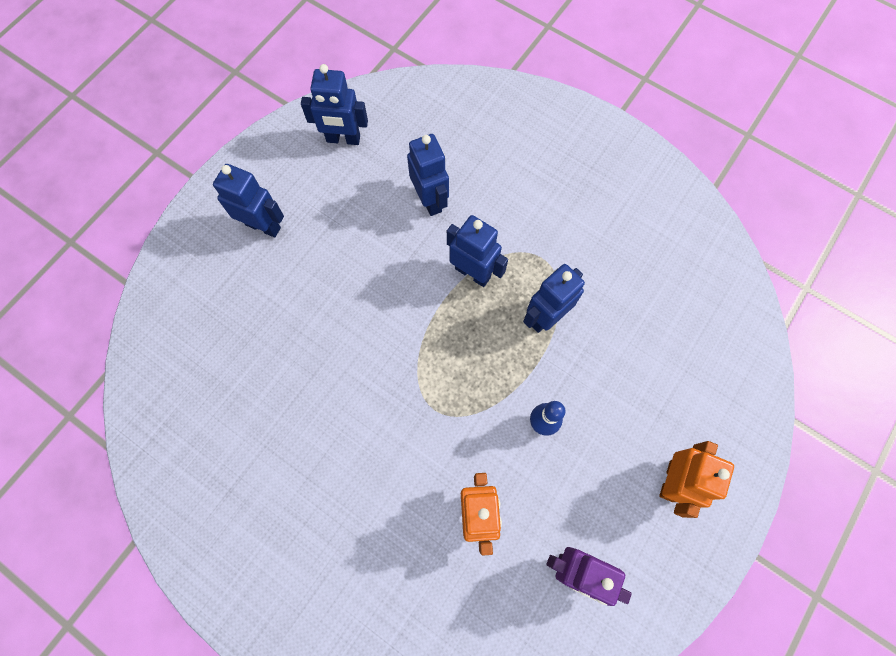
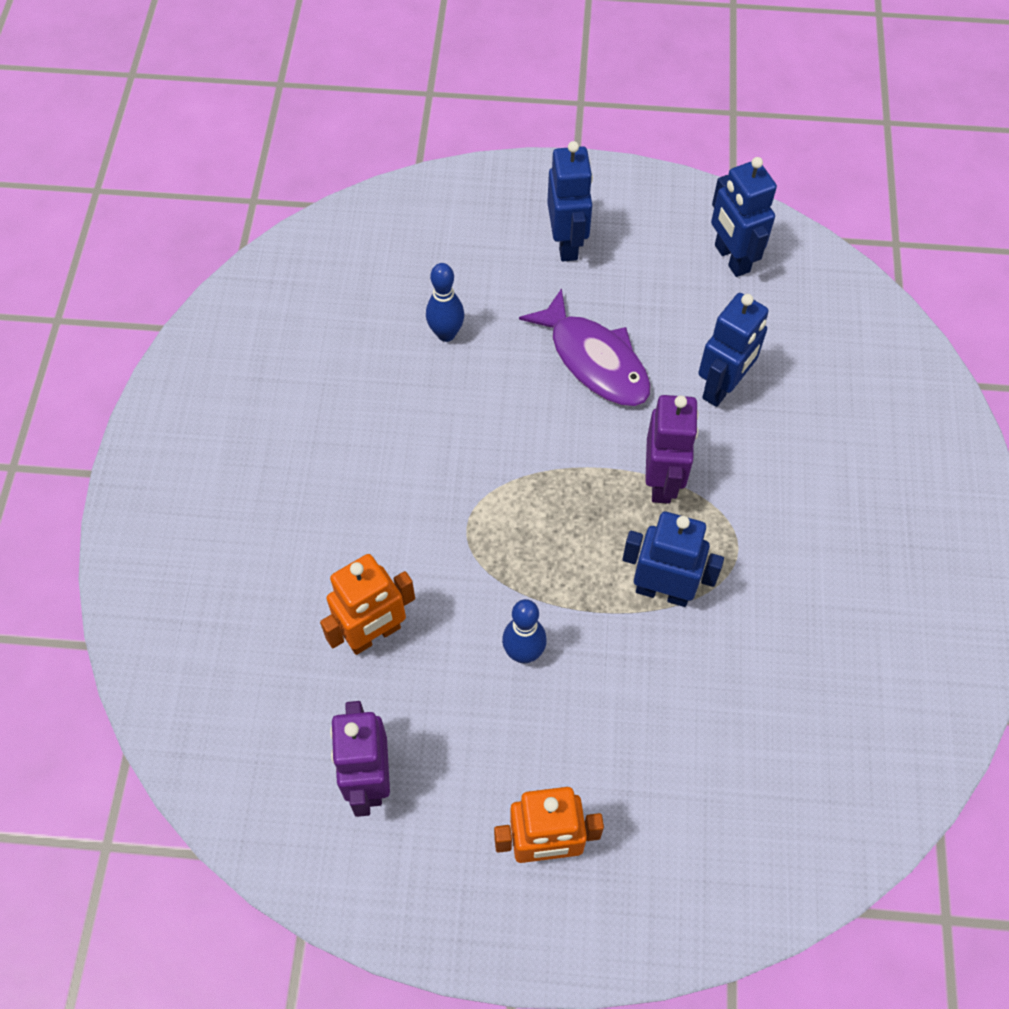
camera: 60 degrees right, 10 degrees down
blue robot [447,215,508,287] -> purple robot [645,395,699,504]
none -> blue bowling pin [426,263,464,342]
none -> purple fish [519,288,651,406]

